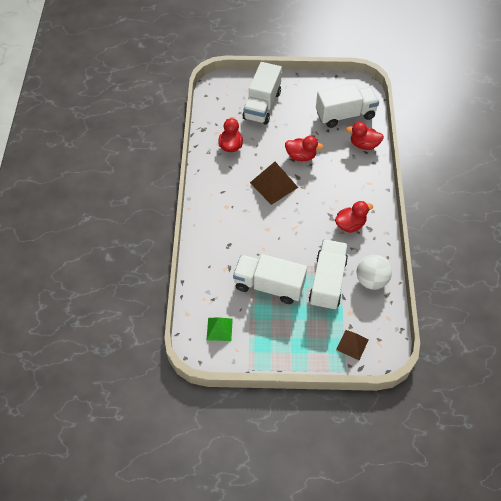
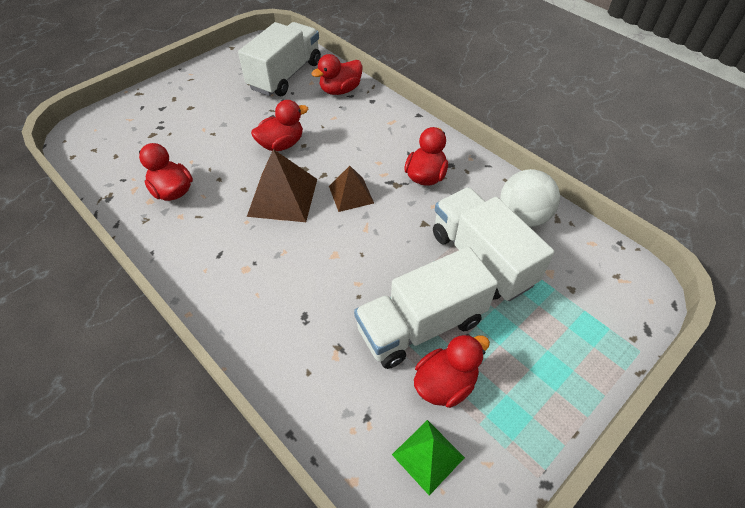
camera: 45 degrees left, 5 degrees down
white truck [243,62,282,125] -> none
brown pyramid [336,330,368,360] -> brown pyramid moved to [329,166,374,212]
none -> red duck [414,334,490,408]

